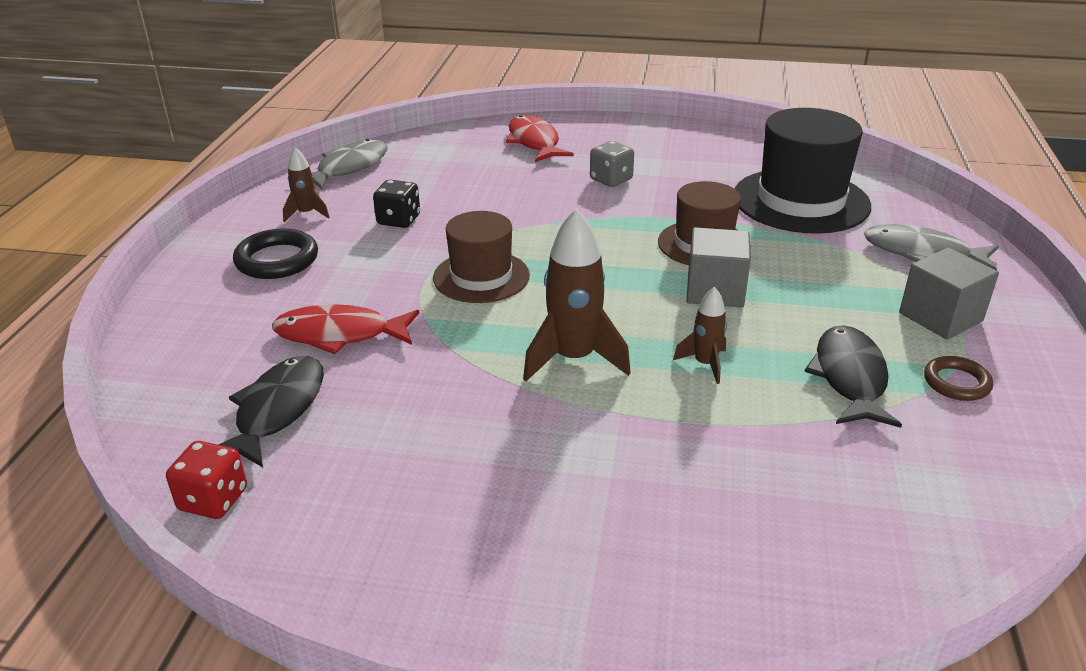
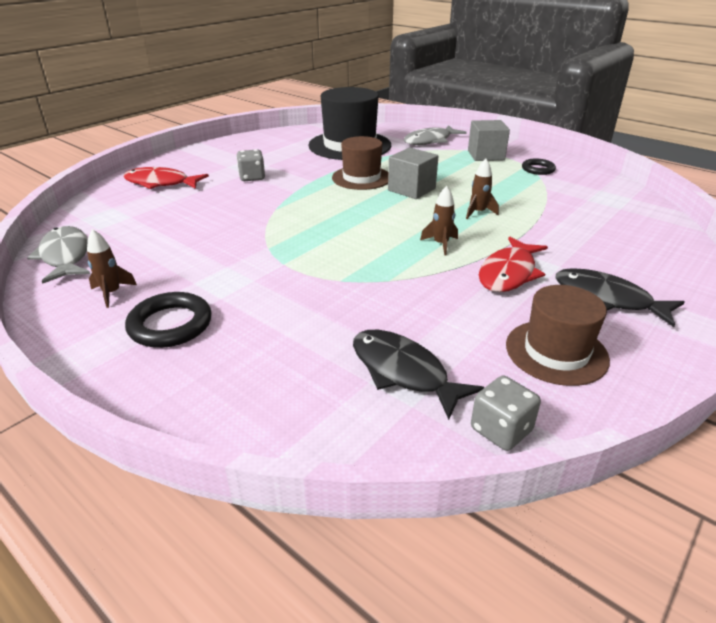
camera: 60 degrees left, 0 degrees up
red dice [166,441,247,519] -> grey dice [471,376,541,451]
red fish [272,304,419,354] -> red fish moved to [479,237,548,292]
black dice [373,180,420,228] -> none
brown hat [433,211,530,303] -> brown hat moved to [506,285,610,386]
brown rocket [523,208,631,381] -> brown rocket [420,186,458,255], size x0.54
black fish [804,325,902,428] -> black fish moved to [555,268,684,327]
brown ring [924,356,993,401] -> black ring [522,159,556,175]

